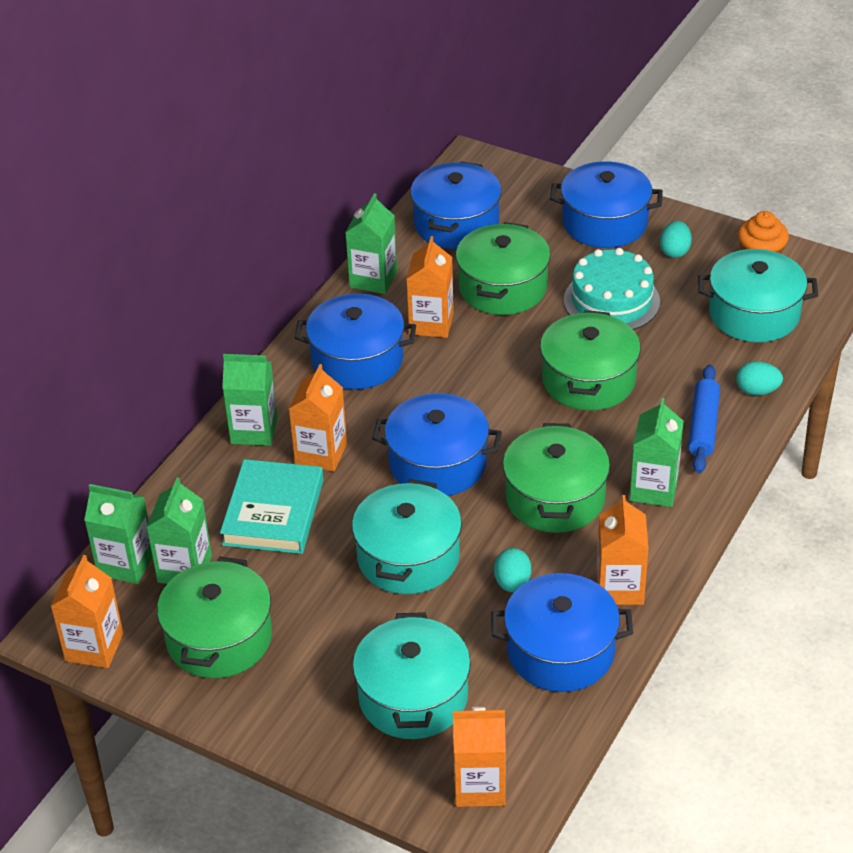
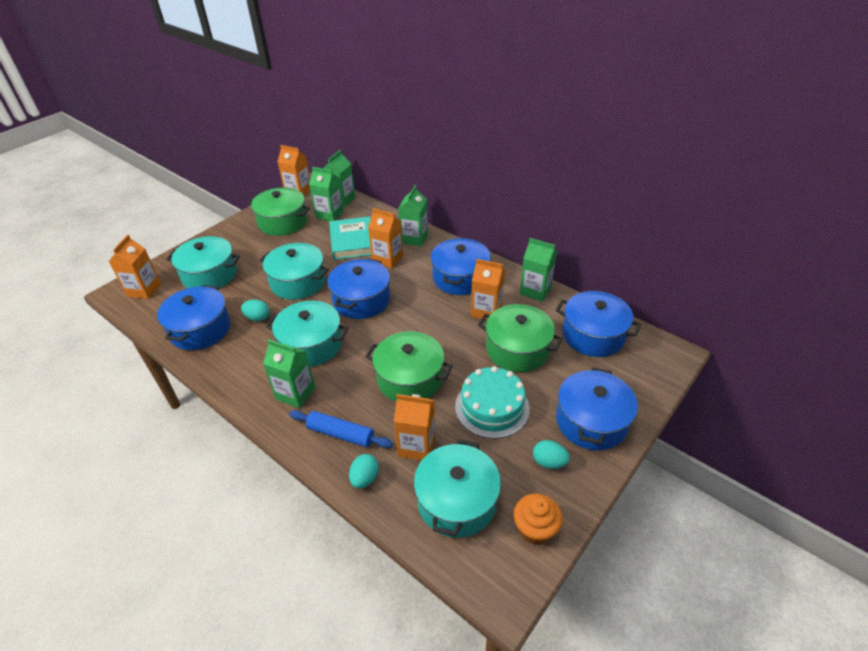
camera: 100 degrees right, 0 degrees up
turquoise book [220,459,323,554] -> turquoise book turned 60 degrees clockwise [329,216,371,260]
green pot [503,423,610,533] -> turquoise pot [266,300,349,367]
orange carton [596,495,649,605] -> orange carton moved to [394,394,436,460]

